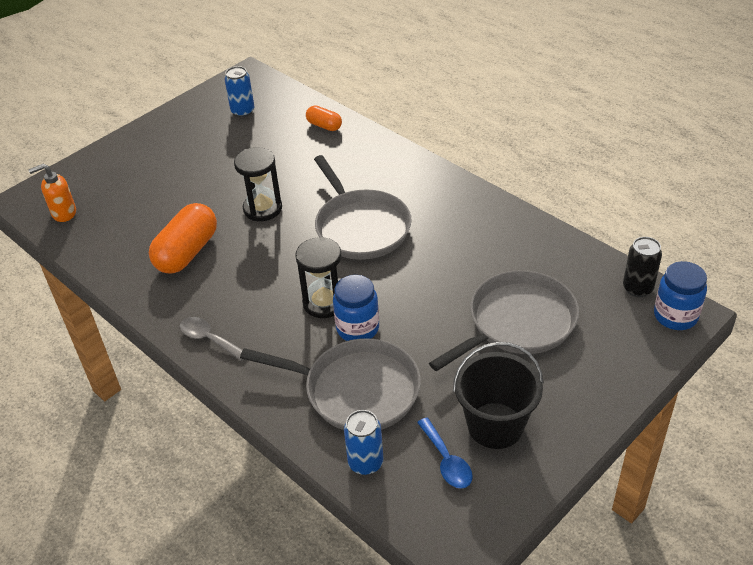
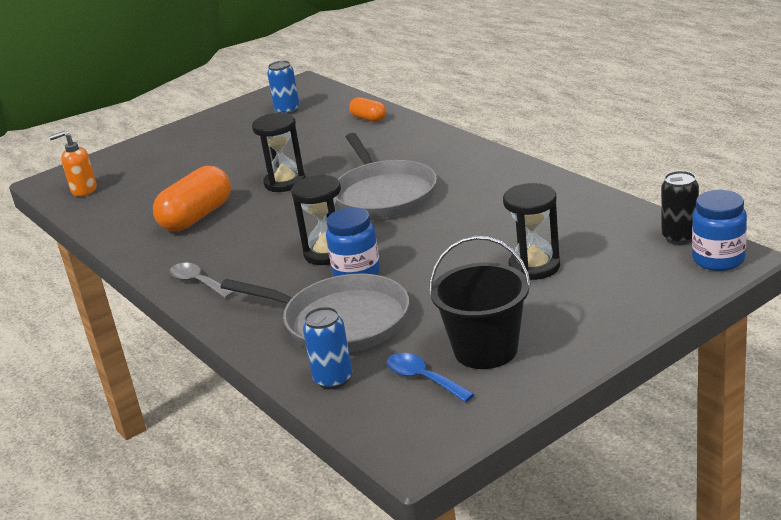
camera: 10 degrees right, 15 degrees down
blue spoon [417,418,473,489] -> blue spoon turned 150 degrees clockwise [386,353,474,402]
grey pan [429,270,579,371] -> black hourglass [503,183,560,280]

